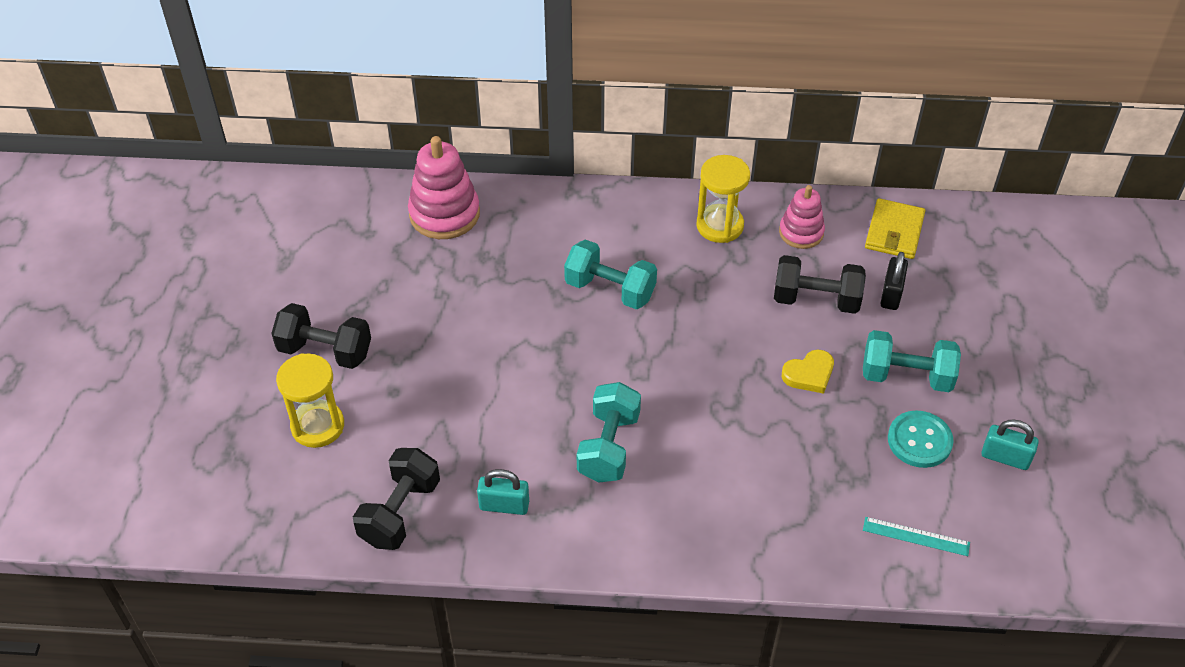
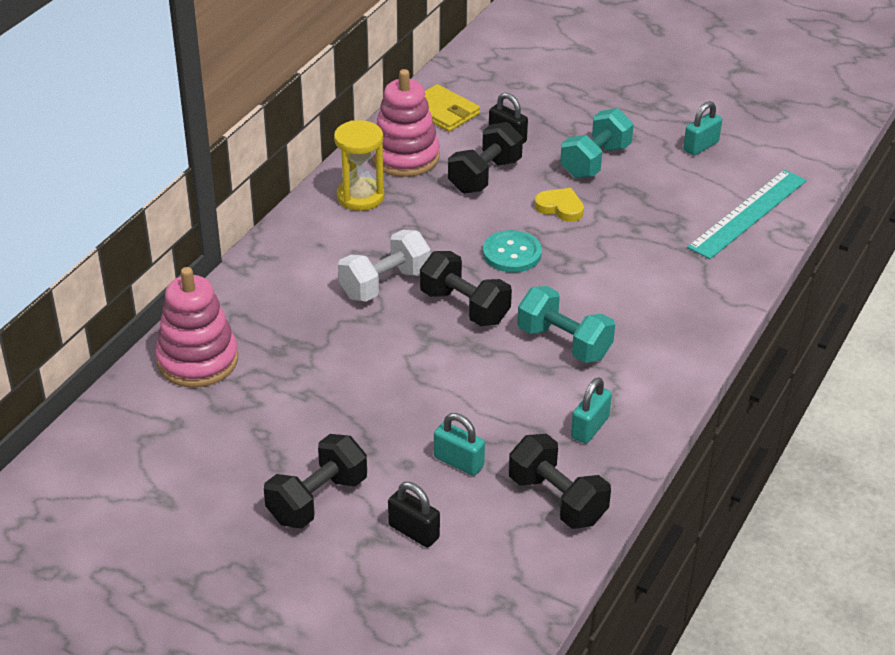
camera: 65 degrees left, 10 degrees down
yellow hourglass [276,353,344,448] -> black padlock [388,482,440,548]
turquoise dumbbell [564,239,657,309] -> white dumbbell [338,230,431,302]
pink stacking toy [779,185,825,249] -> pink stacking toy [371,69,440,177], size x1.60
yellow heart [782,349,834,394] -> yellow heart turned 60 degrees counterclockwise [534,188,584,222]
turquoise ruler [863,517,970,556] -> turquoise ruler [687,170,807,259], size x1.94
turquoise button [888,411,954,468] -> turquoise button moved to [483,230,542,273]
none -> black dumbbell [420,251,512,326]
none -> turquoise padlock [434,413,485,476]

